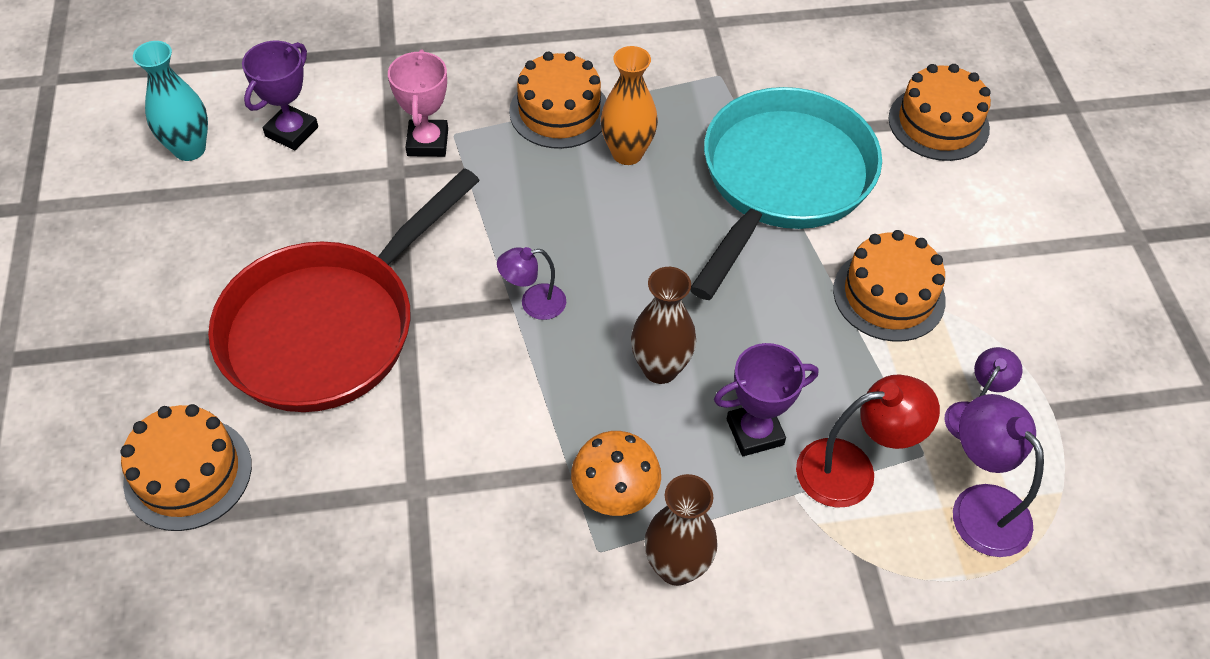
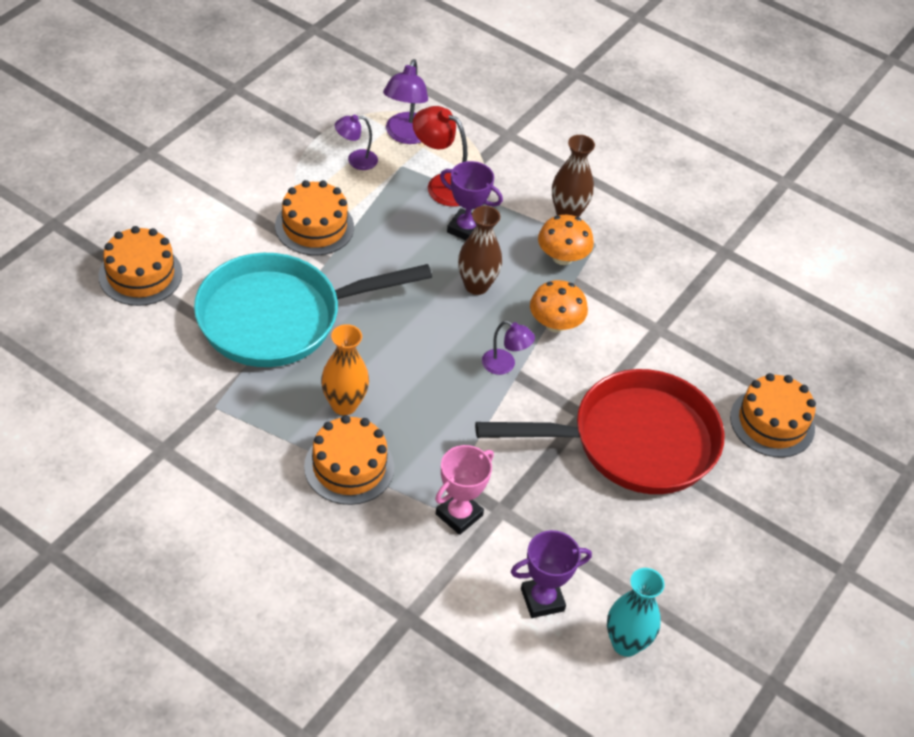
camera: 140 degrees left, 5 degrees down
none -> orange mushroom [530,280,588,332]

